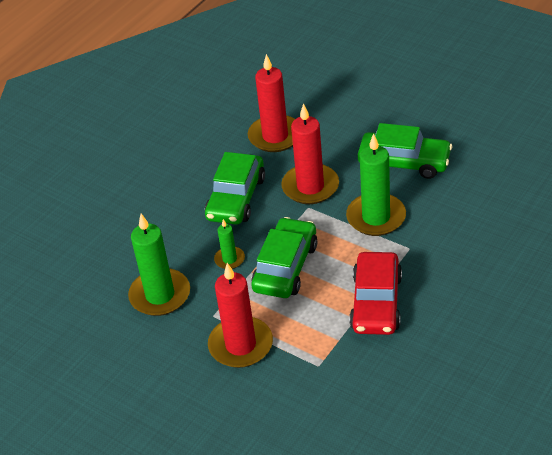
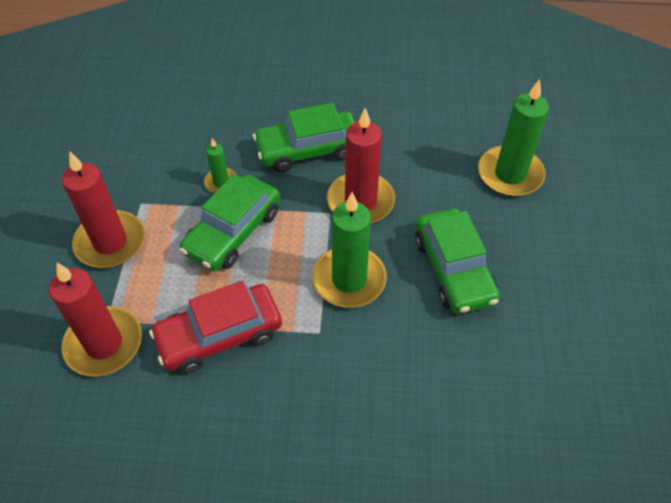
camera: 55 degrees right, 10 degrees up
green candle [128,214,190,316] -> green candle moved to [478,79,549,196]
red candle [248,54,295,152] -> red candle moved to [49,263,142,377]
green car [251,217,317,298] -> green car turned 135 degrees clockwise [179,174,280,271]

